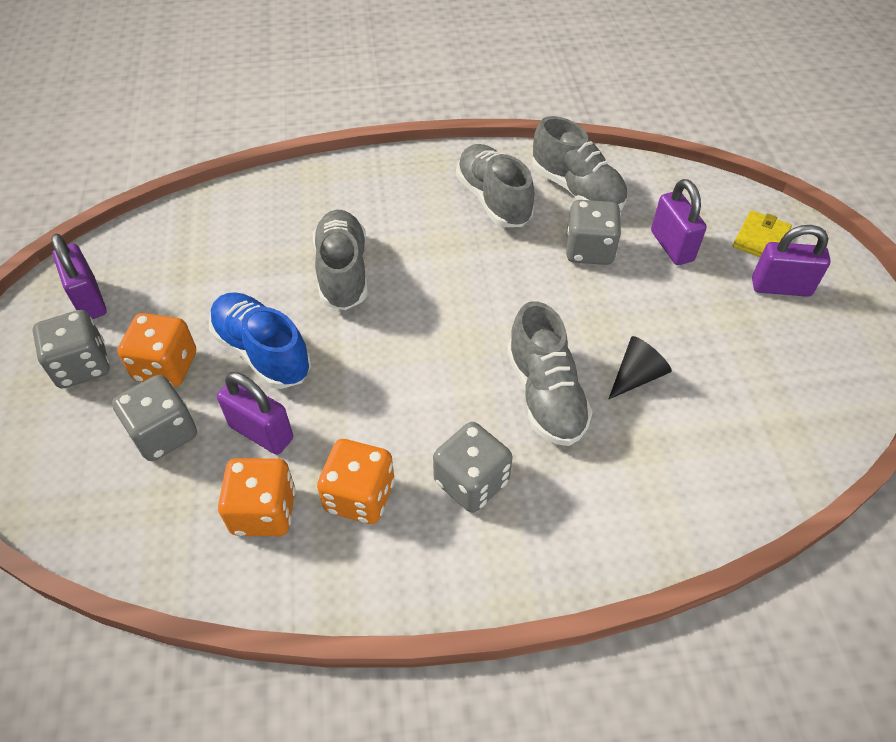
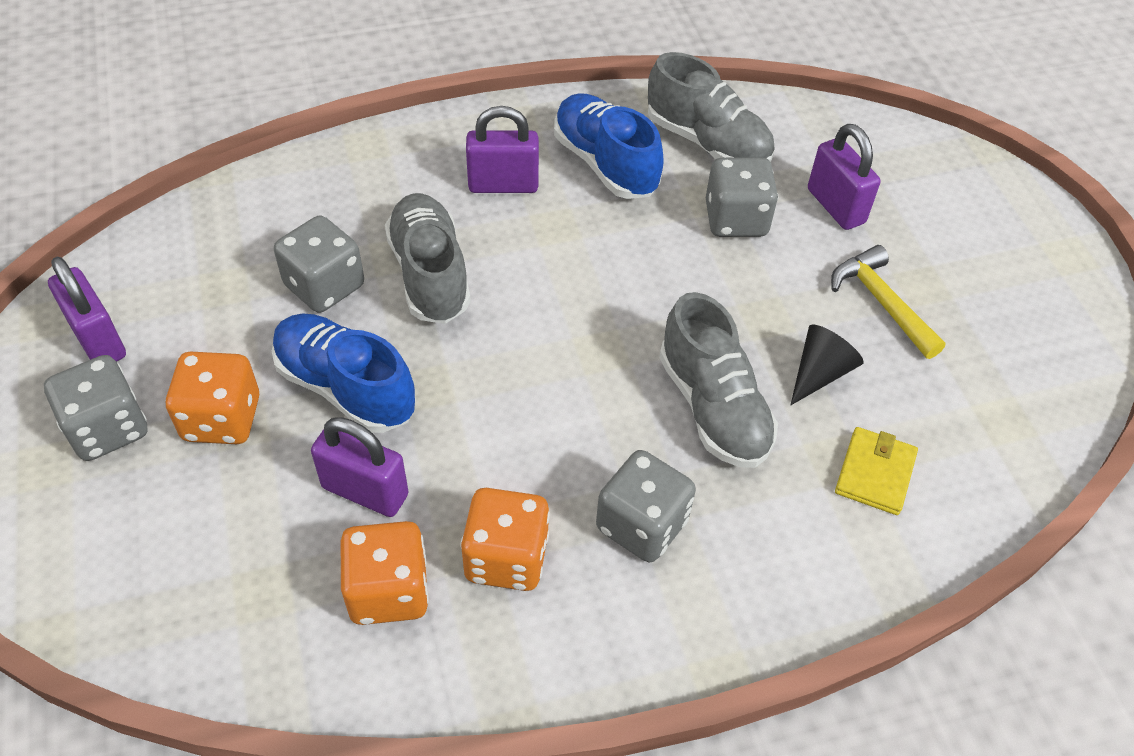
camera: 10 degrees left, 0 degrees up
grey dice [112,375,197,461] -> grey dice moved to [274,216,364,313]
grey shoe [456,144,534,227] -> blue shoe [554,93,664,199]
yellow wallet [733,210,792,257] -> yellow wallet moved to [835,427,918,515]
purple padlock [752,225,831,297] -> purple padlock moved to [466,106,539,193]
none -> yellow hammer [831,245,946,359]

